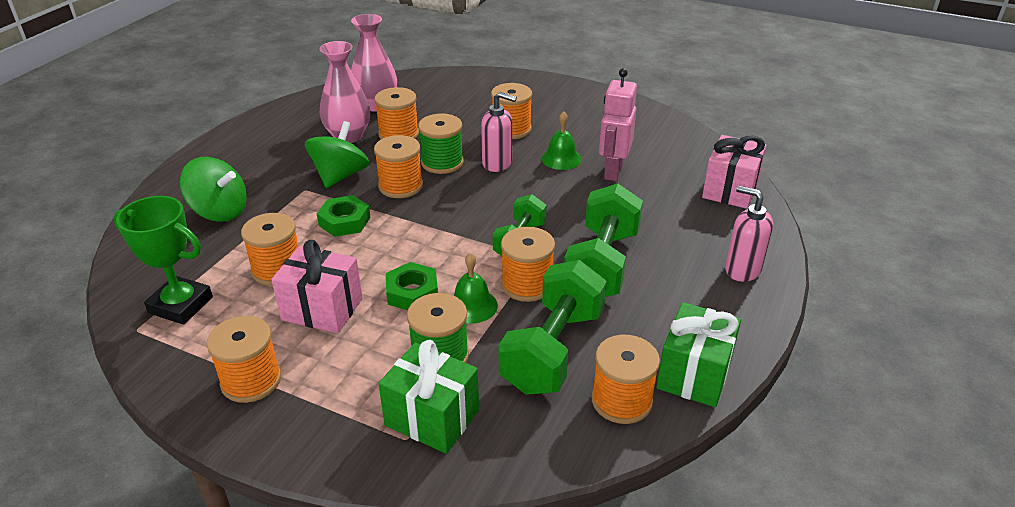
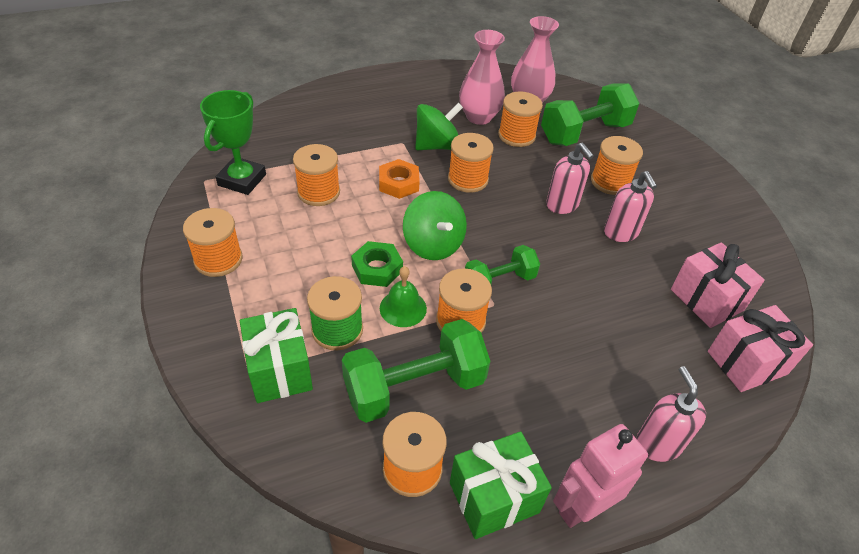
camera: 40 degrees right, 10 degrees up
green trophy [114,196,213,325] -> green trophy turned 45 degrees clockwise [200,90,266,195]
green spinning top [180,157,247,222] -> green spinning top moved to [403,191,467,260]
pink gift [271,240,362,333] -> pink gift moved to [671,242,765,328]
green nut [317,195,371,237] -> orange nut [379,159,420,199]
green spool [418,113,464,174] -> none
green bell [541,111,582,170] -> pink soap dispenser [604,171,657,242]
green dumbbell [564,184,643,297] -> green dumbbell moved to [541,83,639,146]
pink robot [599,68,637,181] -> pink robot moved to [553,424,648,528]

